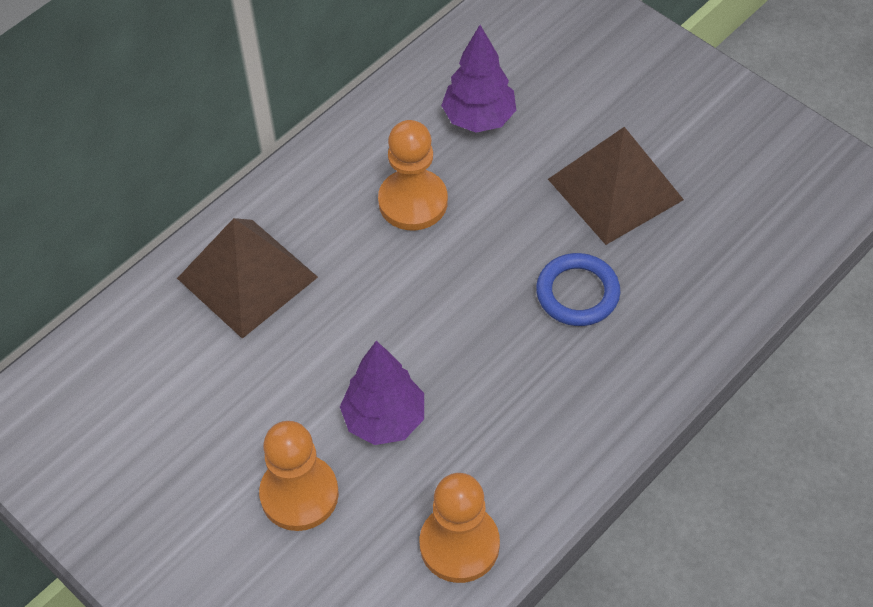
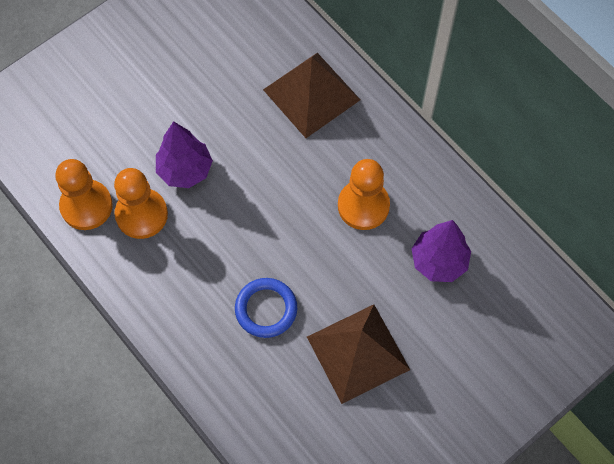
camera: 95 degrees right, 10 degrees up
orange pawn [259,421,339,531] -> orange pawn moved to [114,168,168,239]

